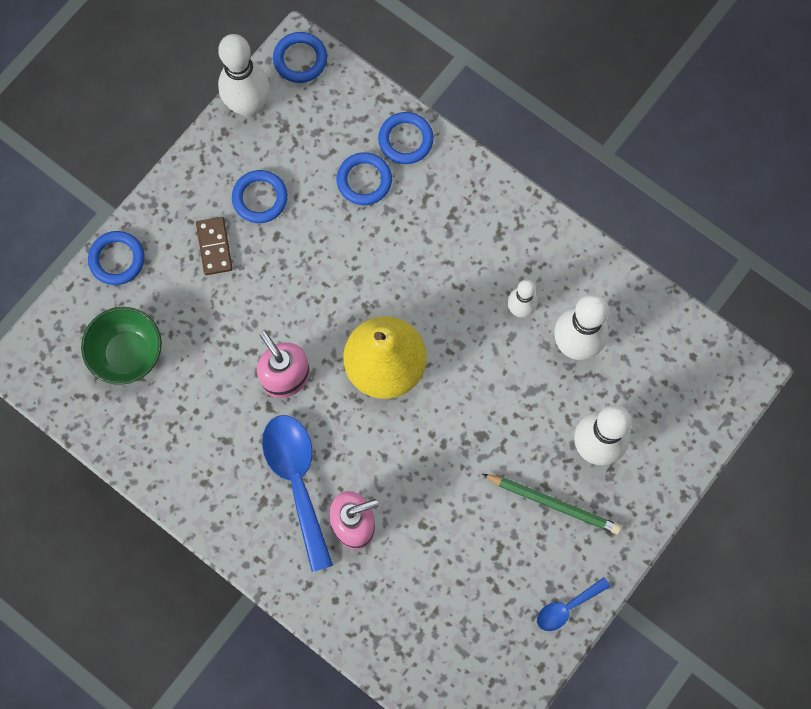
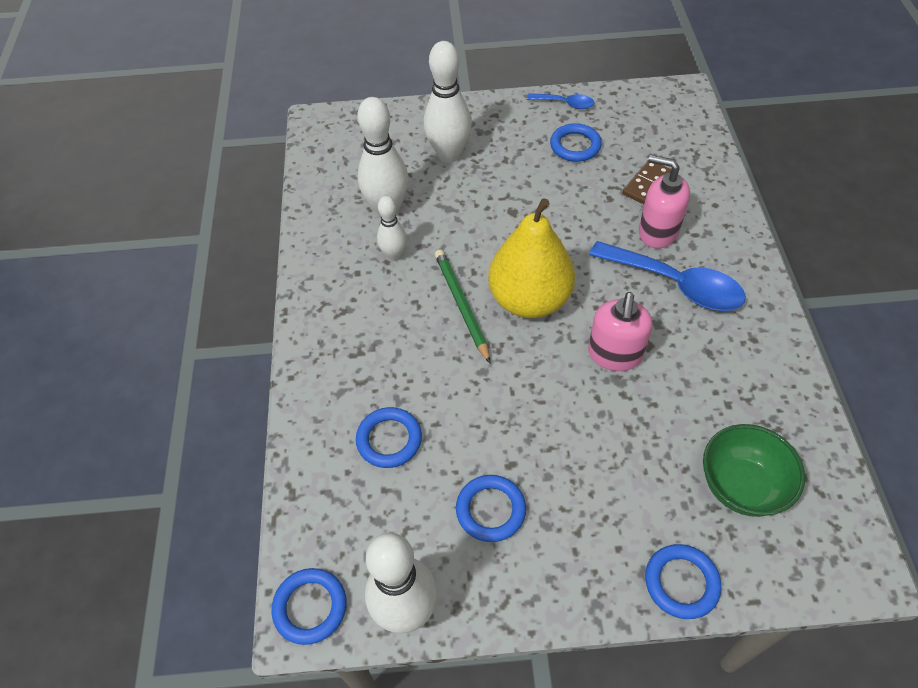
camera: 130 degrees left, 20 degrees down
brown domino [196,217,233,275] -> brown domino moved to [622,161,671,204]
blue spoon [262,415,333,572] -> blue spoon turned 90 degrees counterclockwise [589,241,746,311]
blue ring [378,112,434,164] -> blue ring moved to [550,123,602,162]
green pencil [482,474,621,535] -> green pencil moved to [435,249,490,363]

